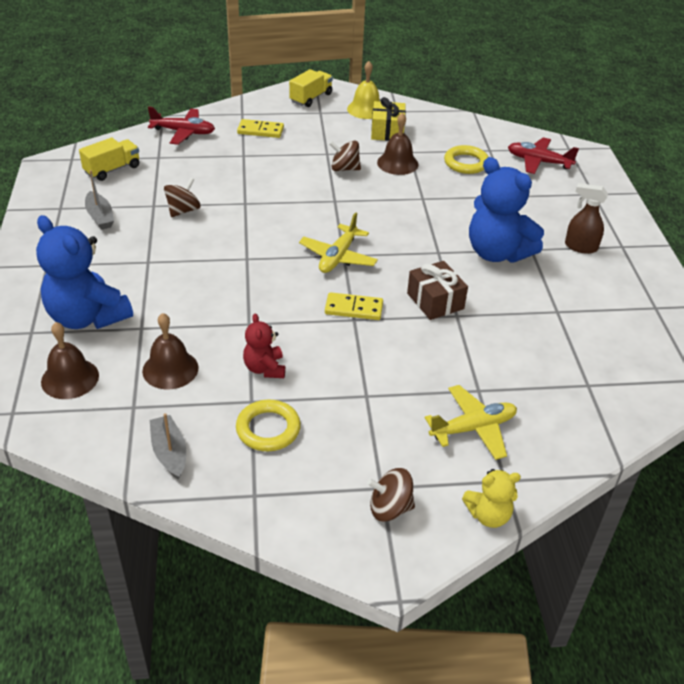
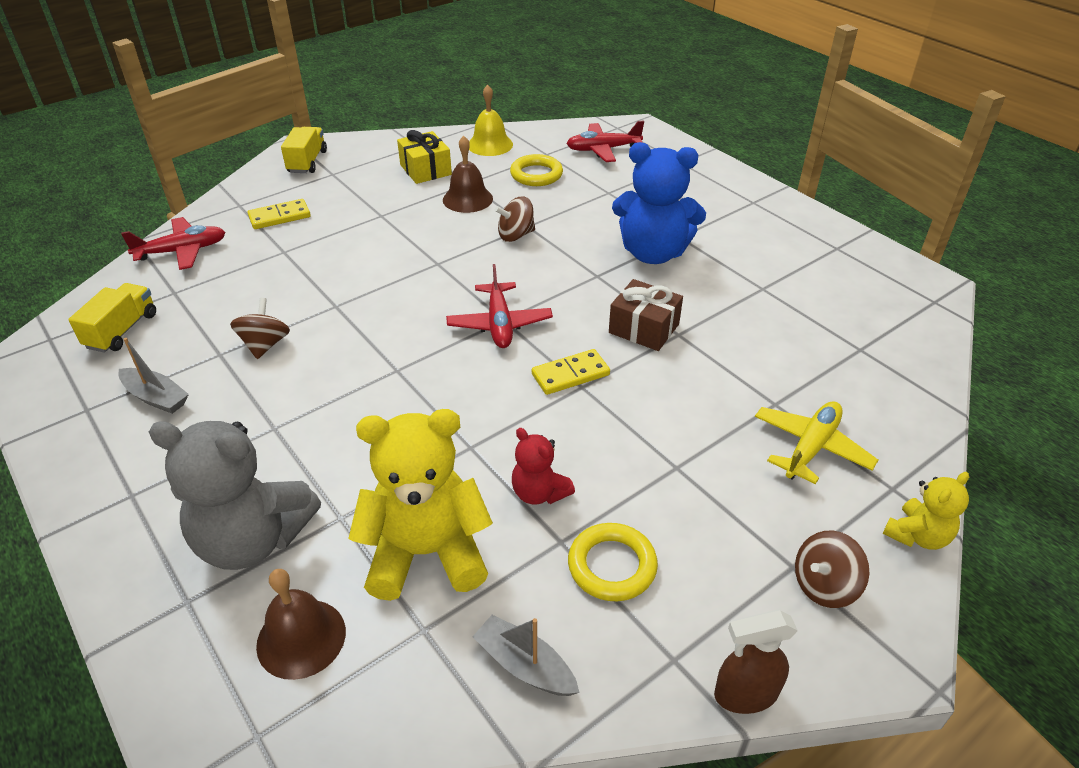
camera: 30 degrees left, 0 degrees up
blue teddy bear [36,215,133,329] -> grey teddy bear [149,421,321,570]
brown bell [142,313,199,389] -> yellow teddy bear [348,409,493,601]
yellow plane [299,212,378,273] -> red plane [446,264,553,348]
brown spinning top [329,141,361,171] -> brown spinning top moved to [495,197,535,242]
yellow bell [347,61,380,119] -> yellow bell moved to [469,85,513,156]
brown spray bottle [565,183,608,254] -> brown spray bottle moved to [714,610,798,714]

